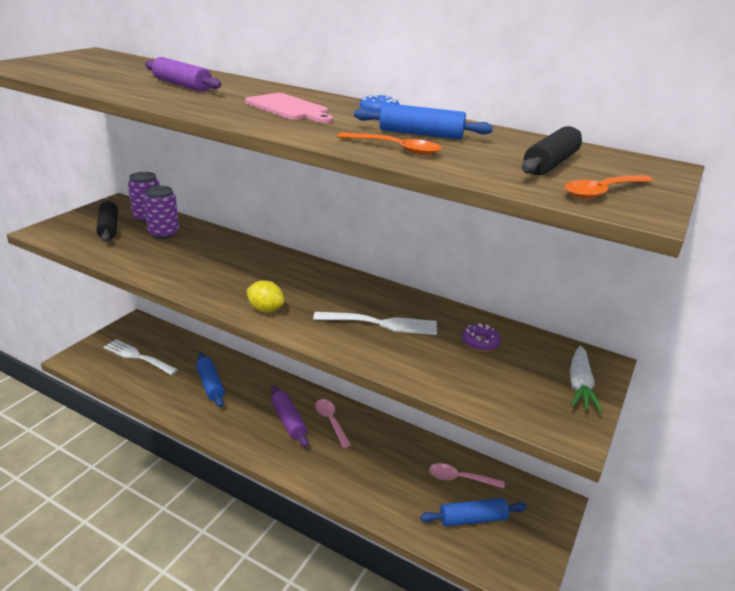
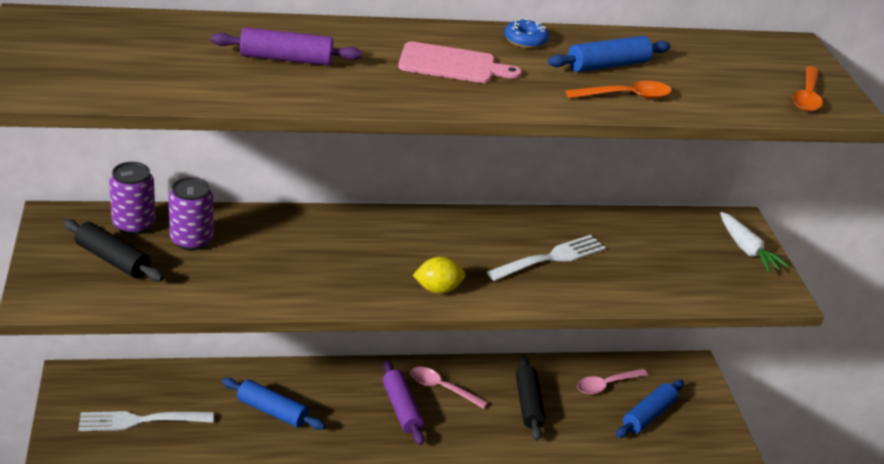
camera: 40 degrees left, 5 degrees up
purple rolling pin [271,385,308,447] -> purple rolling pin turned 45 degrees clockwise [382,360,424,445]
purple donut [462,323,501,352] -> none
black rolling pin [522,126,582,175] -> black rolling pin moved to [516,356,546,441]

